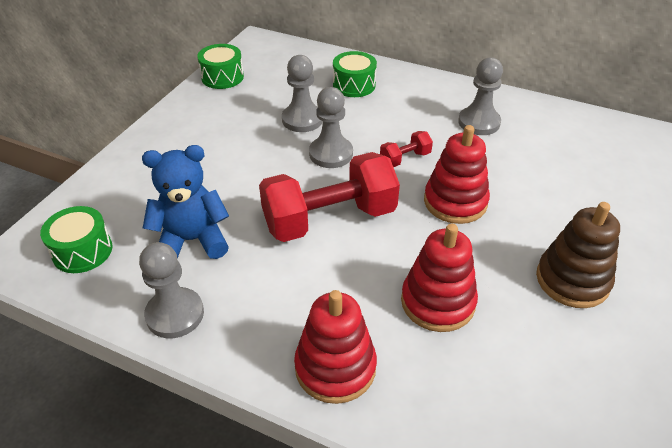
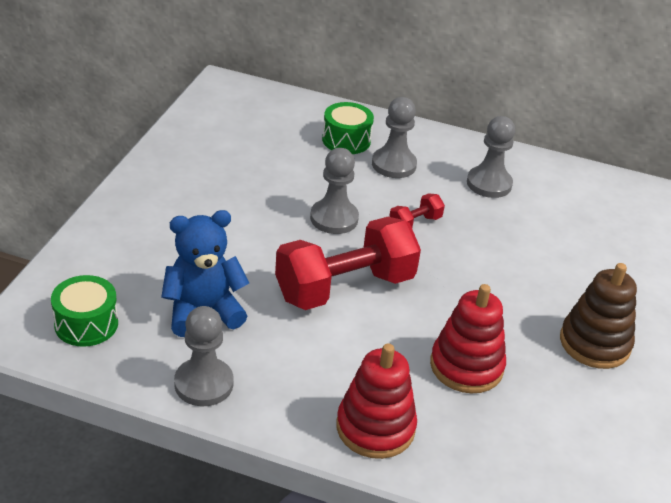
camera: 10 degrees left, 5 degrees down
green drum [197,44,244,89] -> none
grey pawn [282,55,323,132] -> grey pawn moved to [372,97,417,178]
red stacking toy [424,125,490,224] -> none

